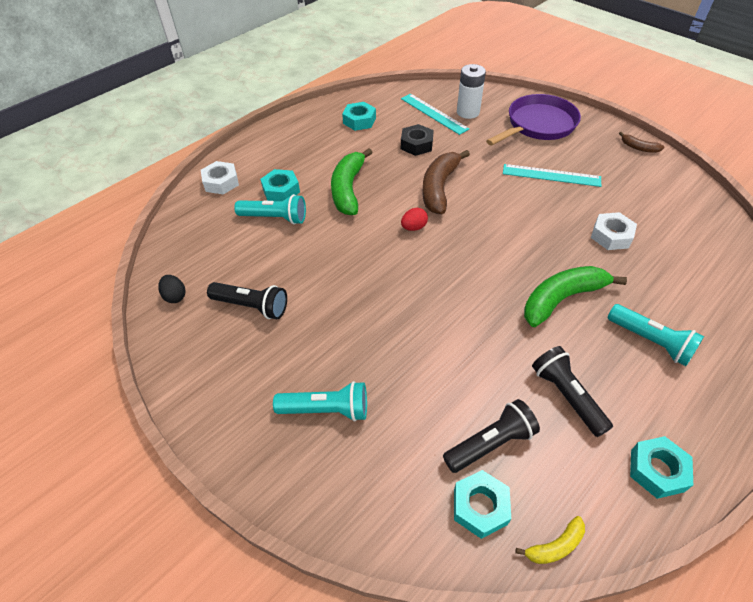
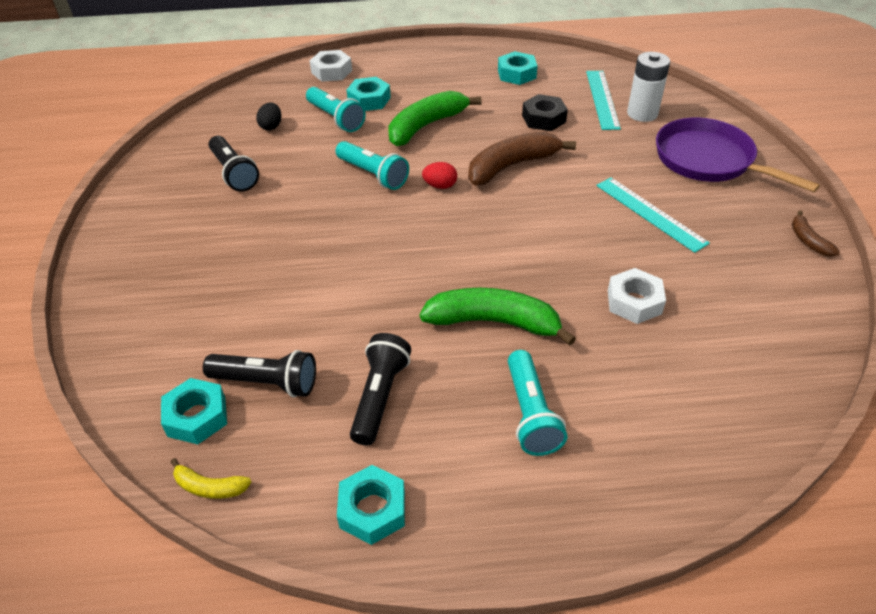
camera: 40 degrees right, 5 degrees down
black egg [158,275,186,303] -> black egg moved to [256,103,281,131]
turquoise flashlight [273,381,367,422] -> turquoise flashlight moved to [336,141,409,190]
purple pan [486,94,581,145] -> purple pan turned 135 degrees counterclockwise [656,117,820,192]

